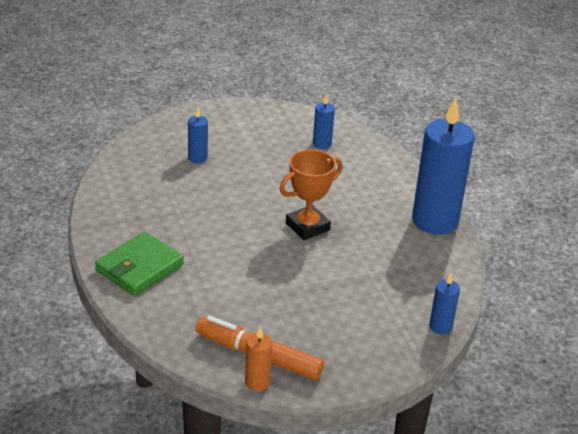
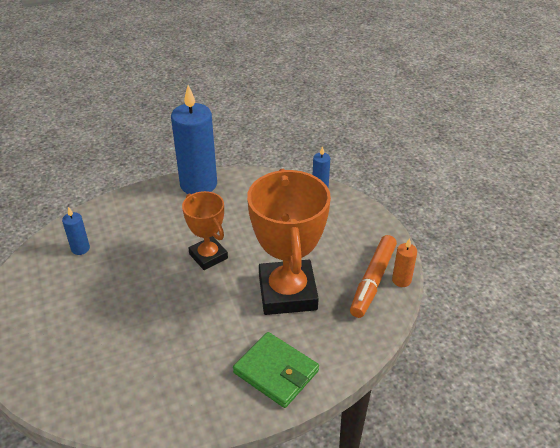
camera: 90 degrees left, 5 degrees up
blue candle [188,108,208,163] -> none
none -> orange trophy [247,169,331,315]

